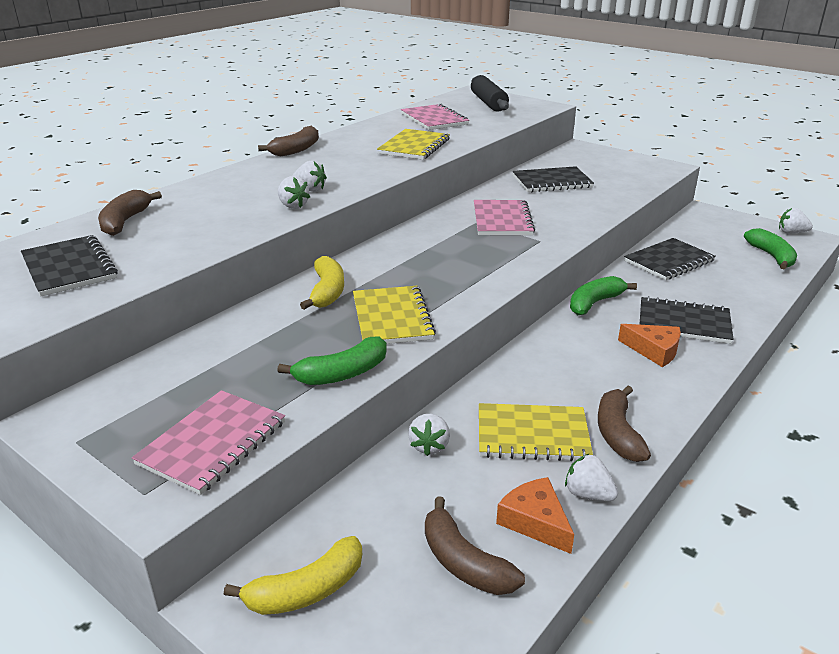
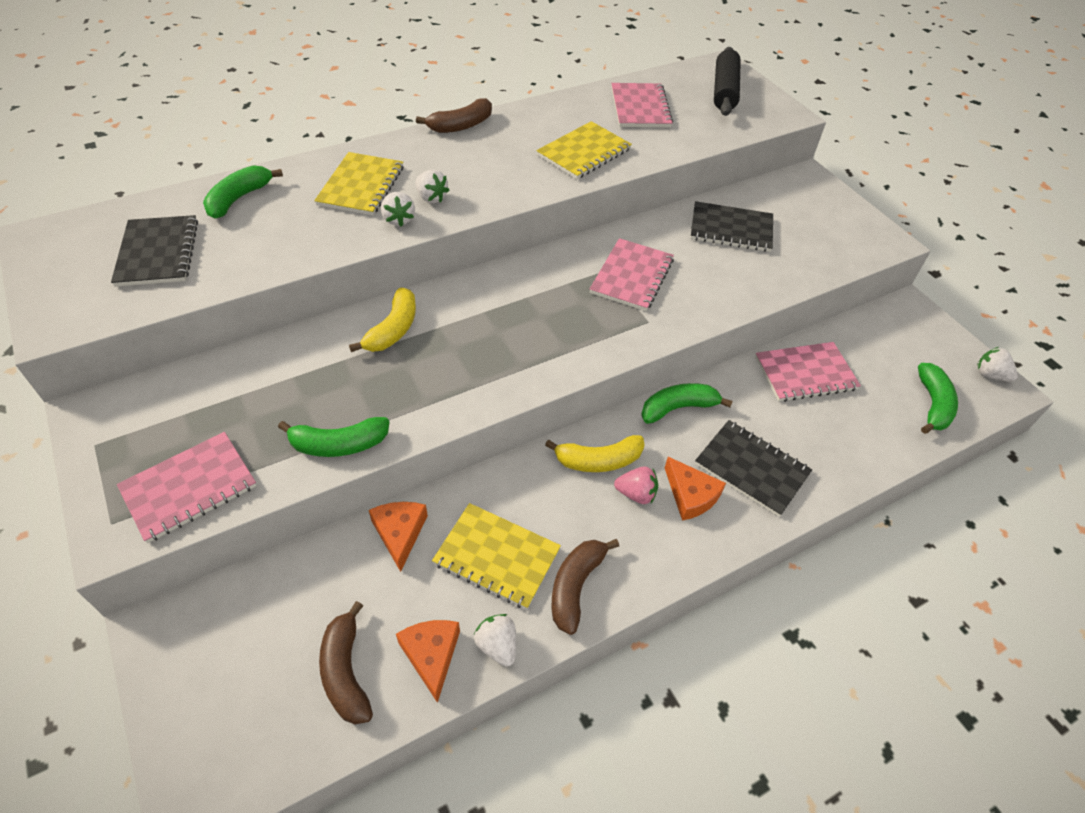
camera: 20 degrees right, 20 degrees up
brown banana [98,190,162,236] -> green banana [203,165,283,219]
yellow banana [224,536,362,615] -> yellow banana moved to [545,435,645,472]
yellow notebook [353,286,436,344] -> yellow notebook moved to [314,152,404,216]
white strawberry [408,414,450,456] -> orange cheese [369,502,428,572]
black notebook [624,238,716,280] -> pink notebook [755,342,861,402]
none -> pink strawberry [614,467,658,504]

